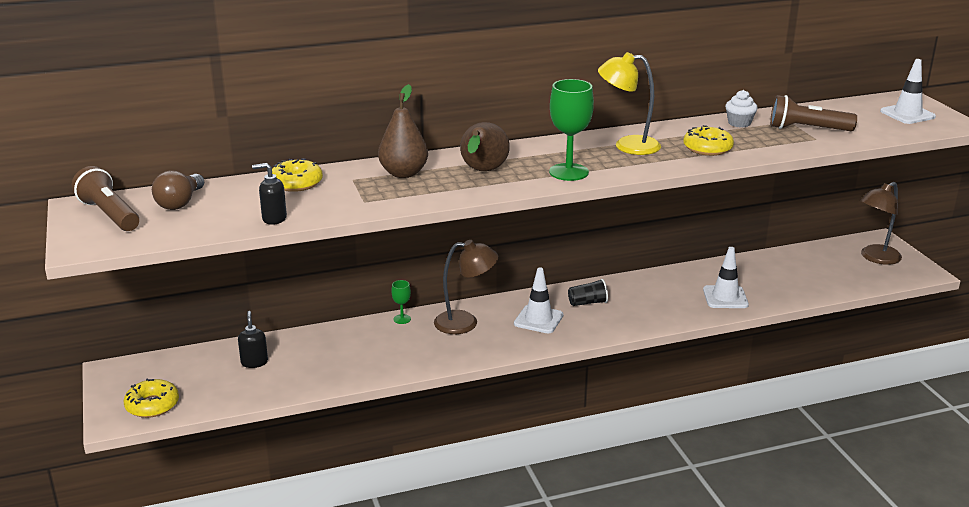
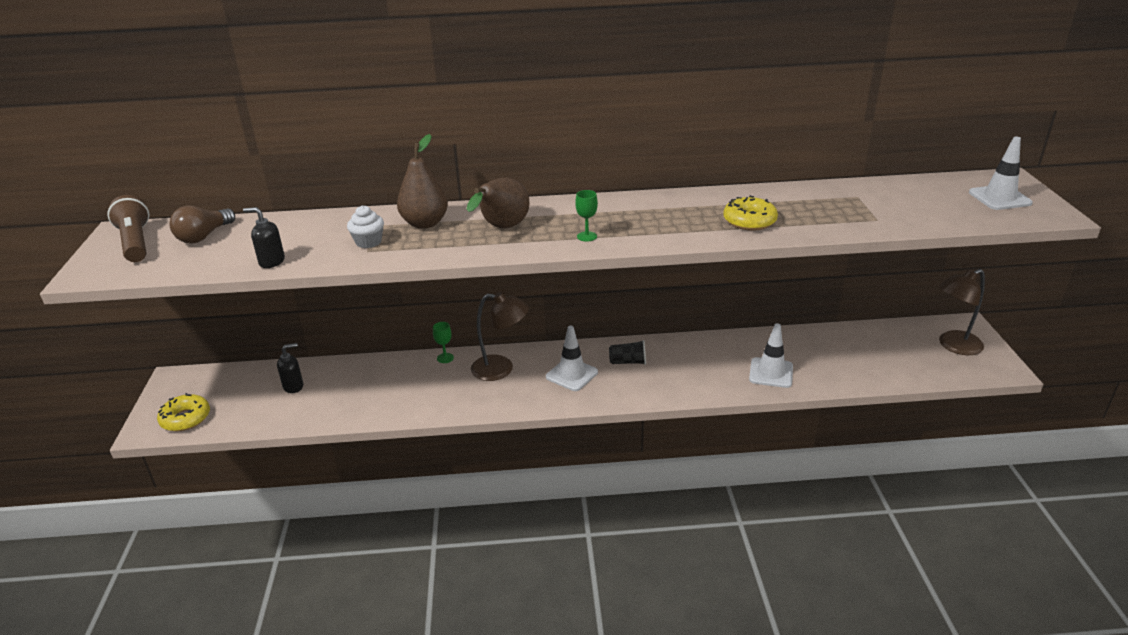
camera: 15 degrees right, 5 degrees up
black soap dispenser [238,311,268,368] -> black soap dispenser turned 60 degrees clockwise [277,343,303,393]
yellow donut [272,158,323,192] -> none
green goblet [549,79,594,181] -> green goblet [575,190,598,242], size x0.49
yellow lamp [598,52,661,155] -> none
white cupcake [725,90,758,127] -> white cupcake moved to [347,205,384,248]
brown flashlight [770,95,857,131] -> none

